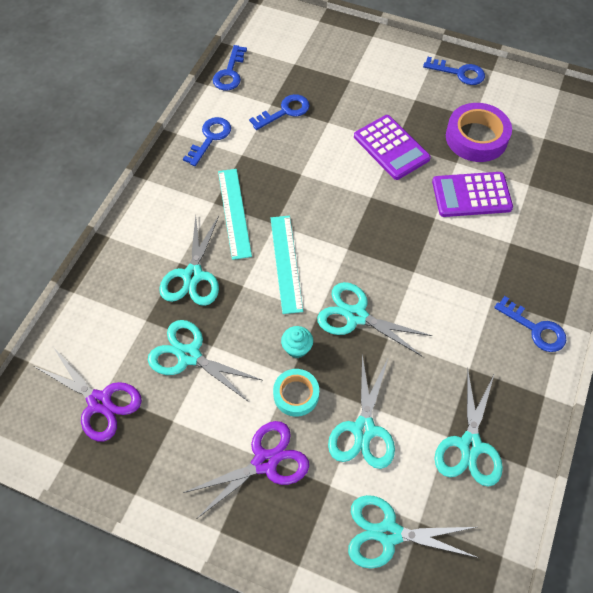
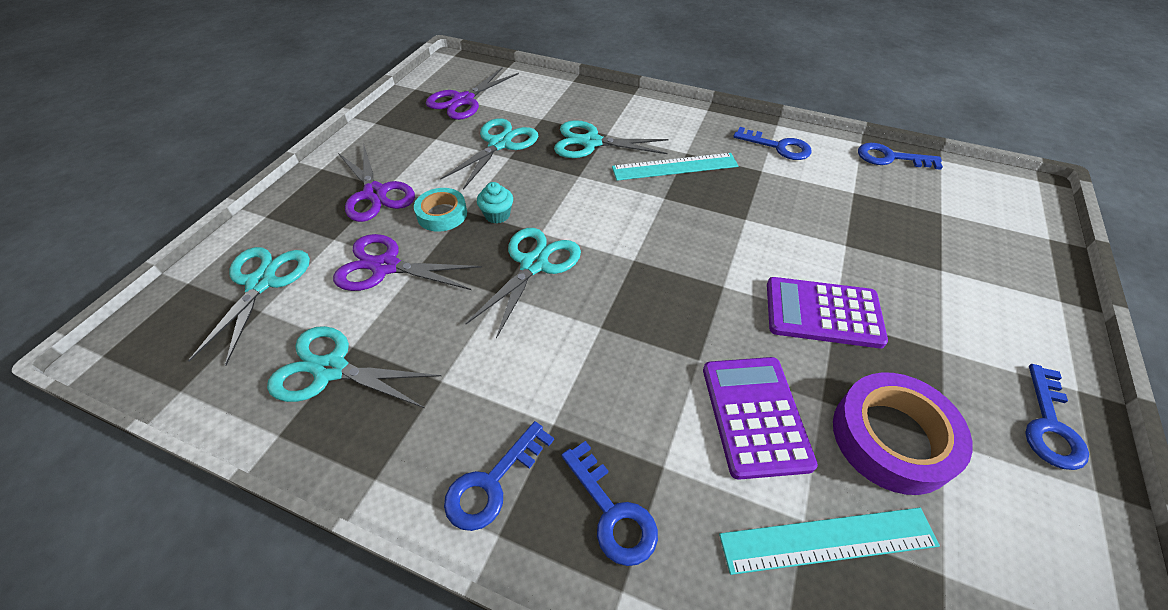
camera: 90 degrees right, 10 degrees down
blue key [249,94,310,130] -> blue key moved to [561,441,658,566]
turquoise ruler [270,216,303,314] -> turquoise ruler moved to [719,508,940,575]
turquoise scissors [328,354,395,469] -> purple scissors [333,234,482,291]
purple calculator [354,115,431,180] -> purple calculator turned 45 degrees clockwise [767,277,888,348]

